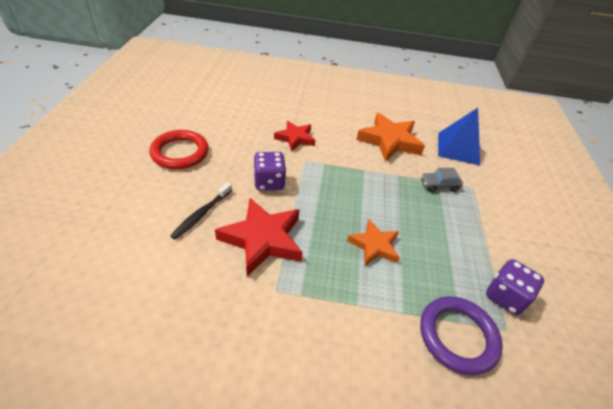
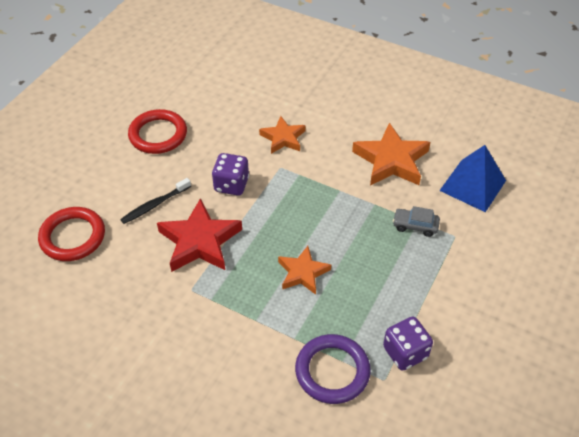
camera: 25 degrees right, 5 degrees up
red star [274,121,315,152] -> orange star [259,116,306,154]
none -> red ring [38,207,105,261]

